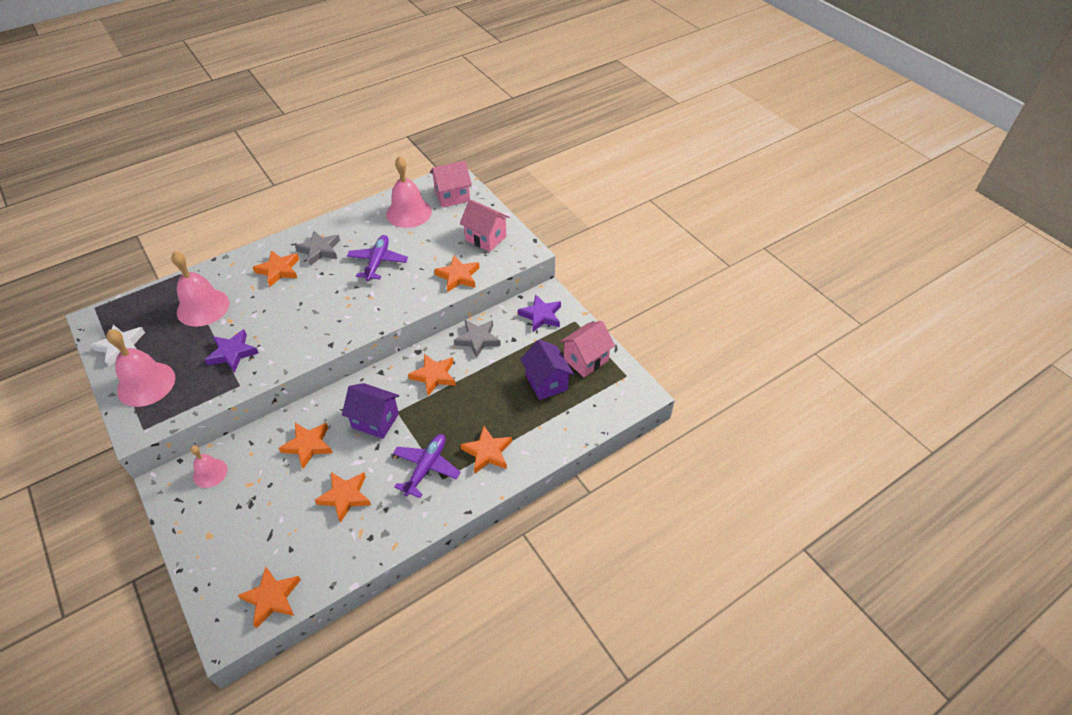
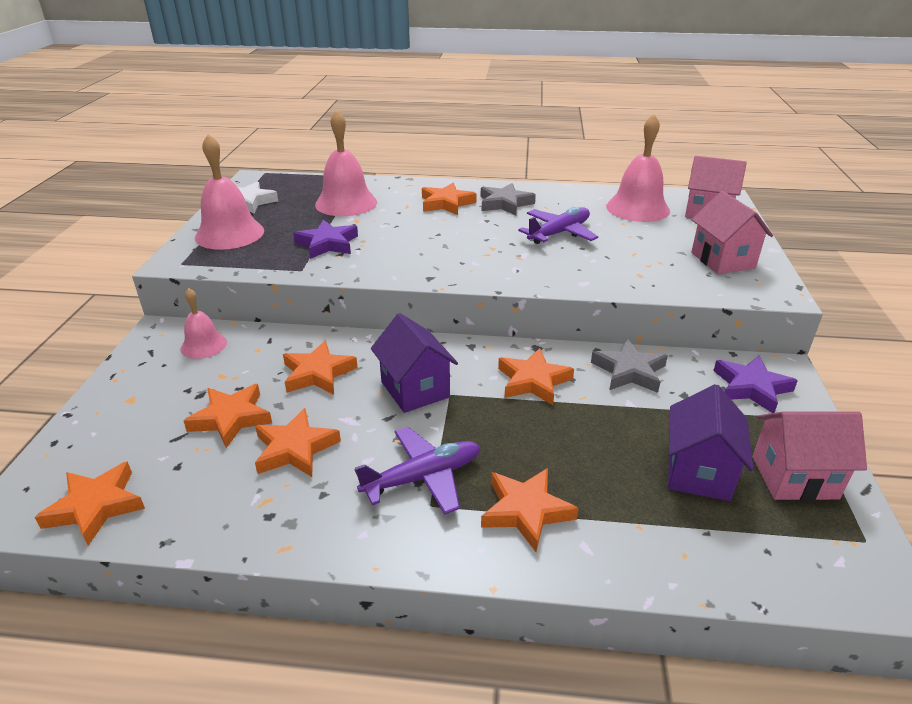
camera: 40 degrees right, 15 degrees down
orange star [434,255,479,292] -> orange star moved to [184,384,272,448]

